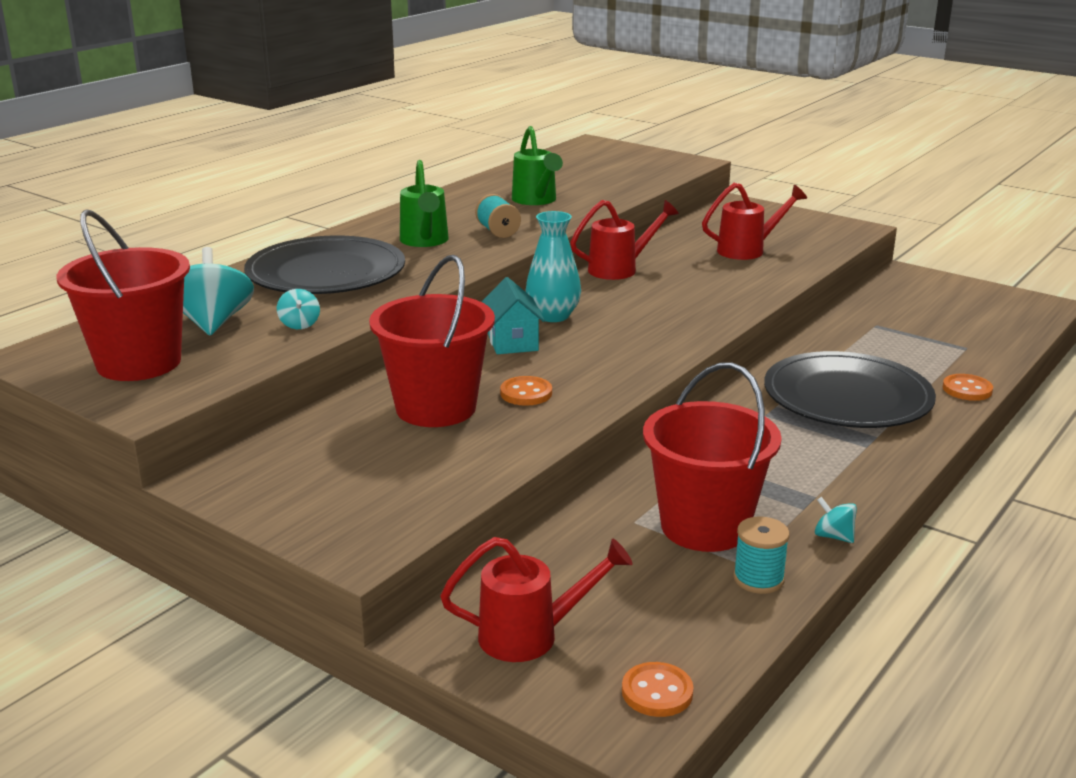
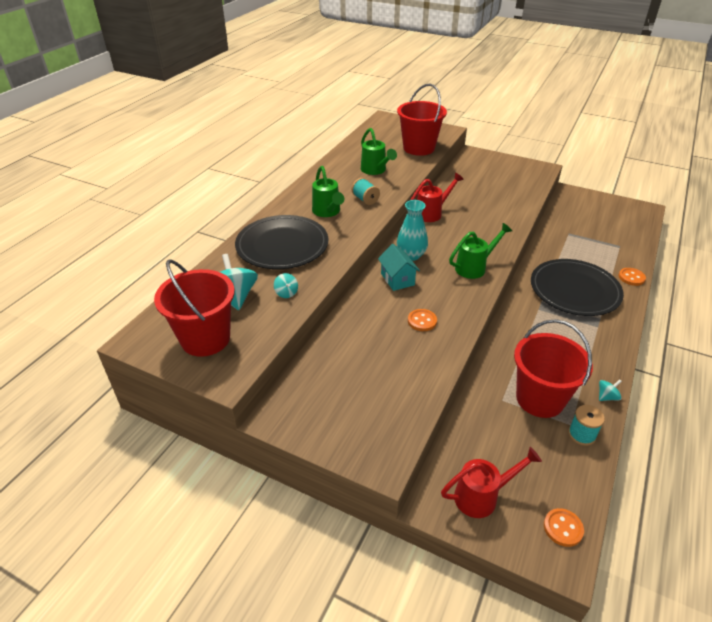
camera: 10 degrees left, 15 degrees up
red bucket [369,255,495,427] -> red bucket moved to [397,83,447,156]
red watering can [702,183,807,260] -> none
turquoise spinning top [815,497,857,543] -> turquoise spinning top turned 120 degrees clockwise [599,379,622,401]
none -> green watering can [449,223,512,279]

